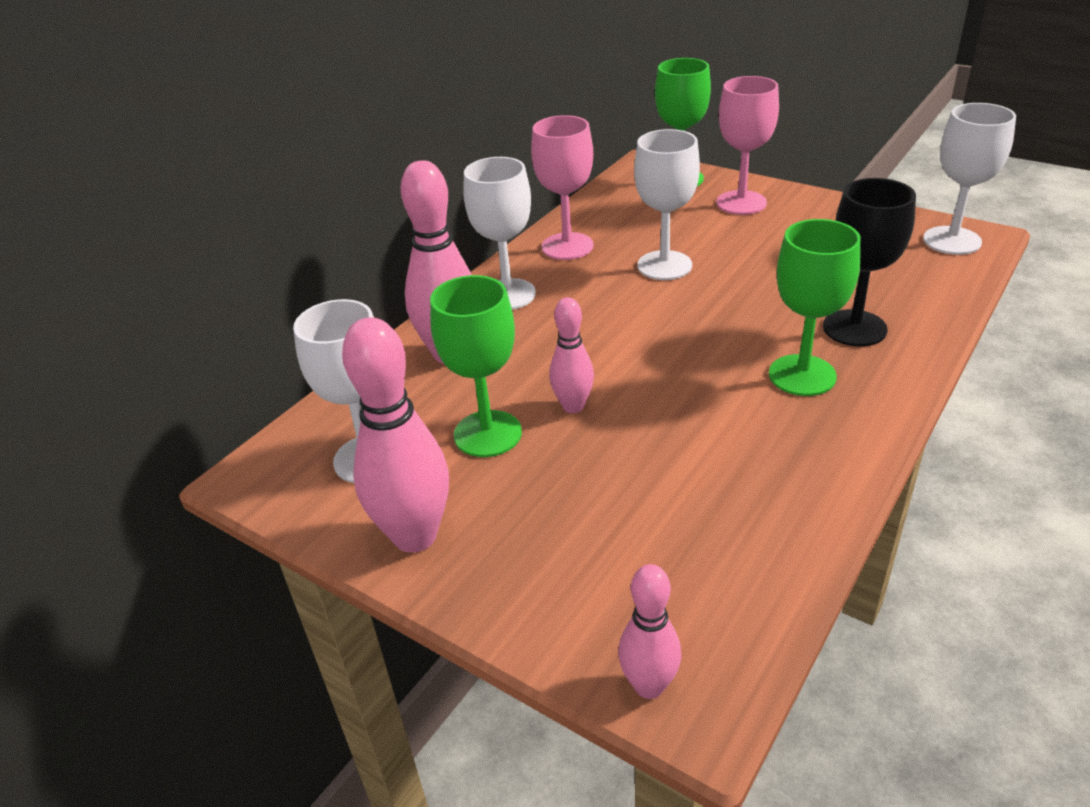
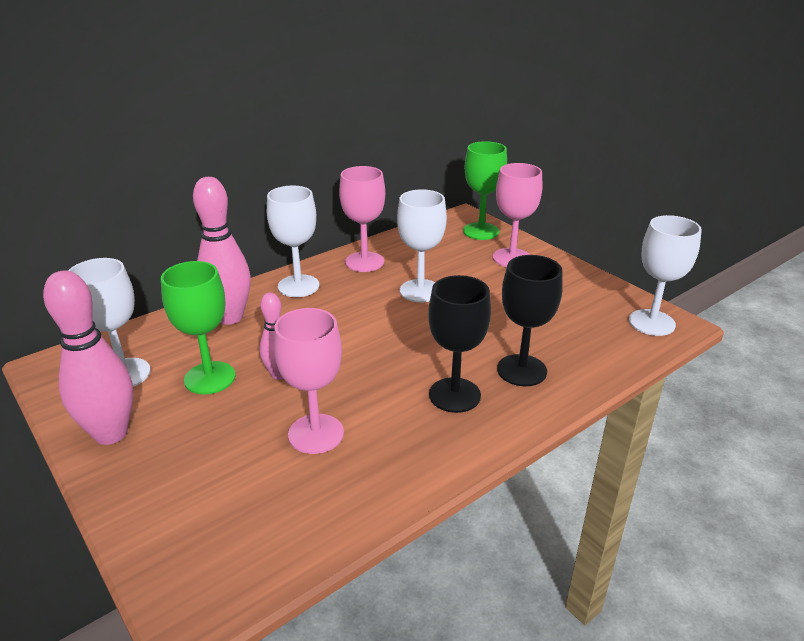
camera: 15 degrees right, 5 degrees down
pink bowling pin [618,564,682,699] -> none
green goblet [769,219,861,396] -> black goblet [428,275,491,413]
none -> pink goblet [274,308,344,454]

